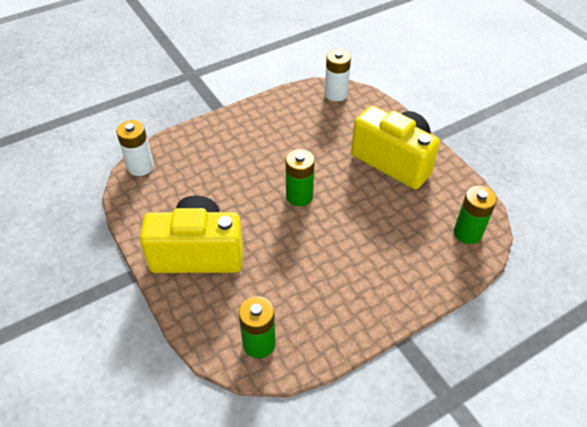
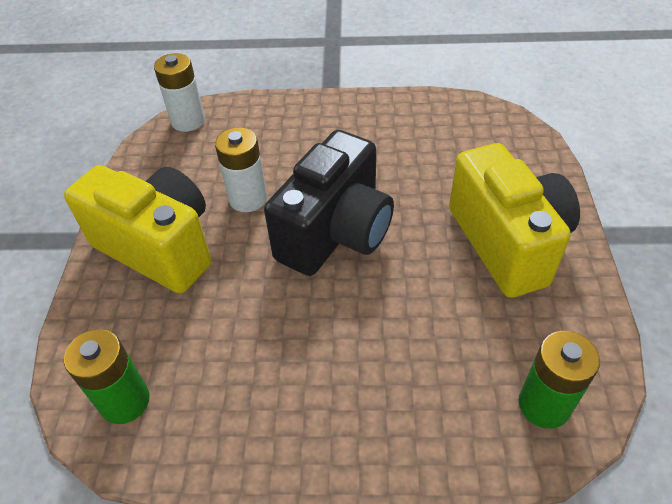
camera: 35 degrees right, 0 degrees up
green battery [286,149,315,206] -> black camera [264,130,394,276]
white battery [325,49,351,101] -> white battery moved to [215,127,267,212]

